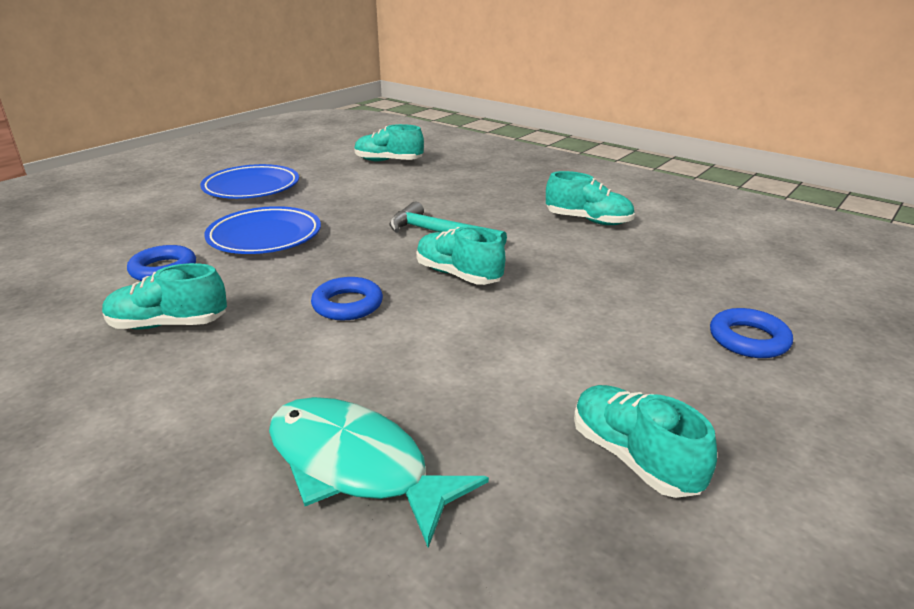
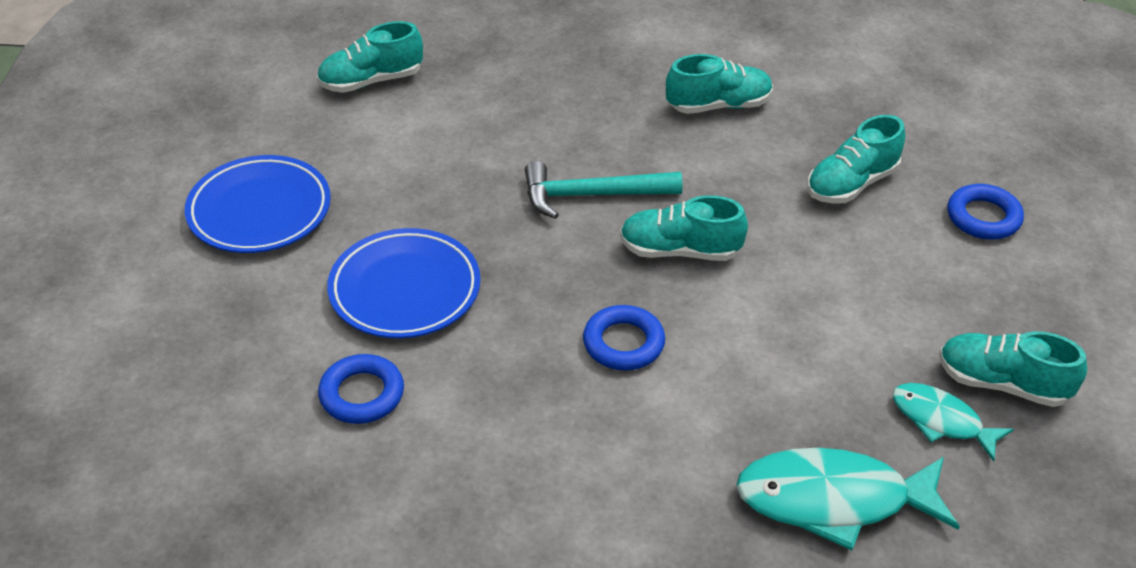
camera: 35 degrees left, 15 degrees up
turquoise shoe [102,263,227,329] -> turquoise shoe moved to [807,115,905,204]
none -> turquoise fish [892,383,1014,462]

